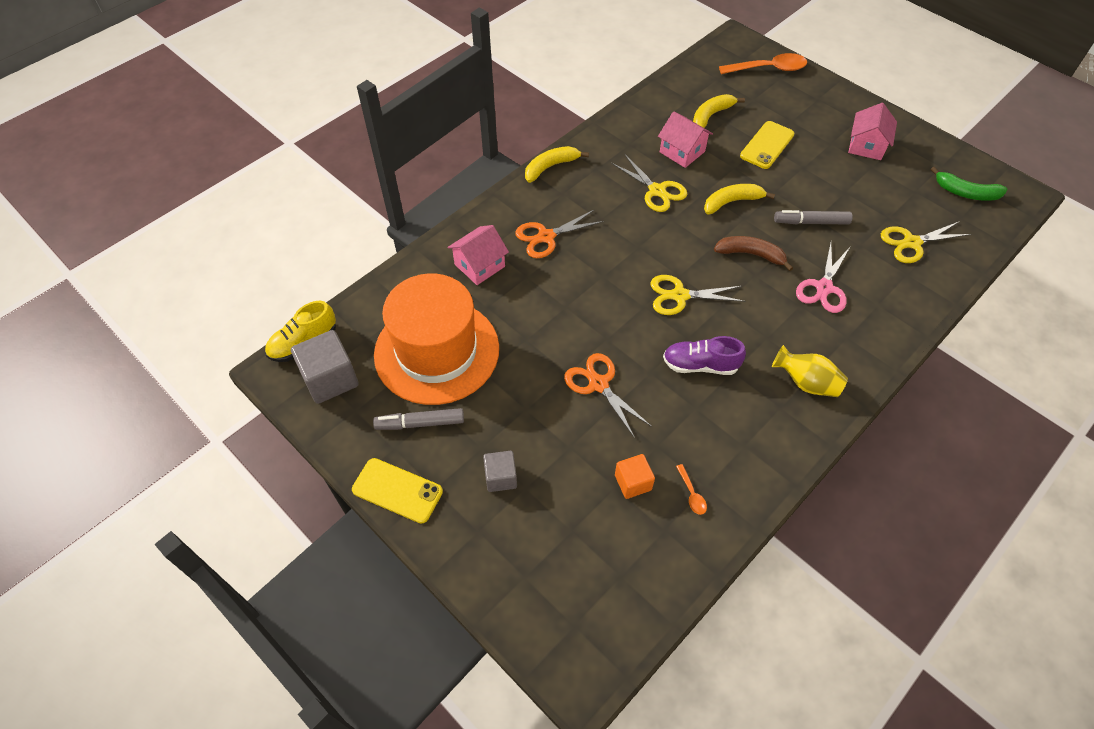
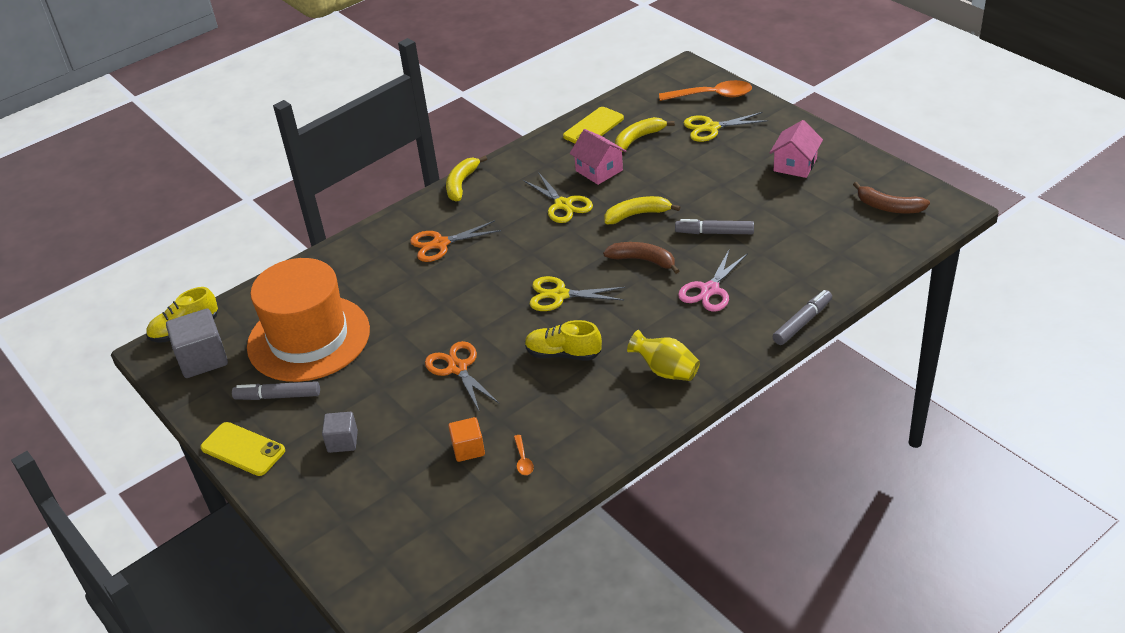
camera: 10 degrees right, 15 degrees down
pink house [447,225,509,285] -> none
yellow banana [525,146,589,183] -> yellow banana turned 45 degrees counterclockwise [446,156,487,201]
purple shoe [663,336,746,375] -> yellow shoe [525,320,602,361]
yellow phone [740,121,795,169] -> yellow phone moved to [563,107,624,143]
yellow scissors [881,221,971,263] -> yellow scissors moved to [684,112,768,142]
green banana [930,167,1008,201] -> brown banana [853,182,930,213]
none -> grey marker [772,290,832,345]

